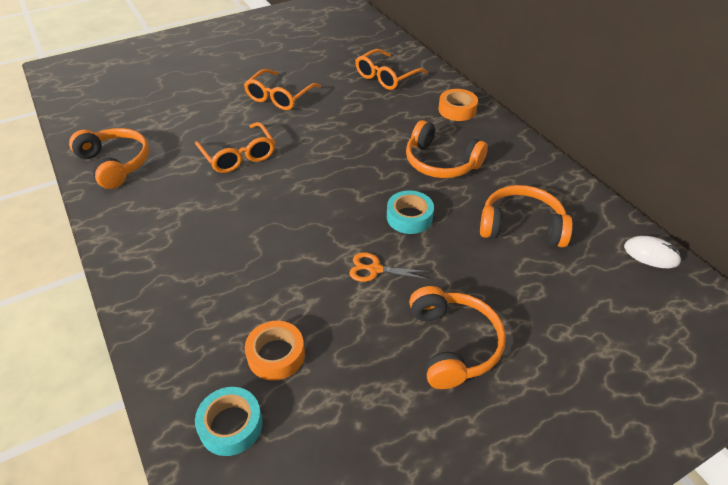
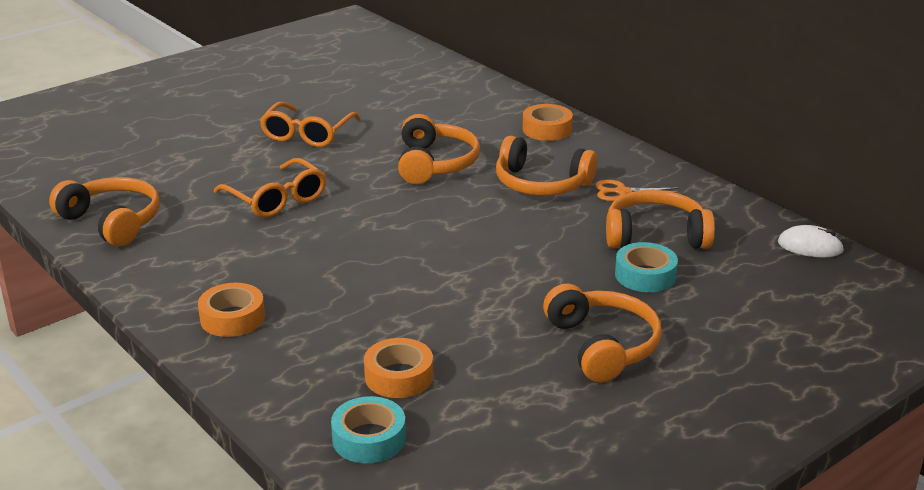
camera: 10 degrees left, 15 degrees down
orange scissors [349,252,430,282] -> orange scissors moved to [595,180,682,201]
orange glasses [355,49,428,90] -> none
turquoise tape [387,190,434,234] -> turquoise tape moved to [615,242,678,292]
none -> orange tape [198,283,265,337]
none -> orange headphones [398,114,480,184]

